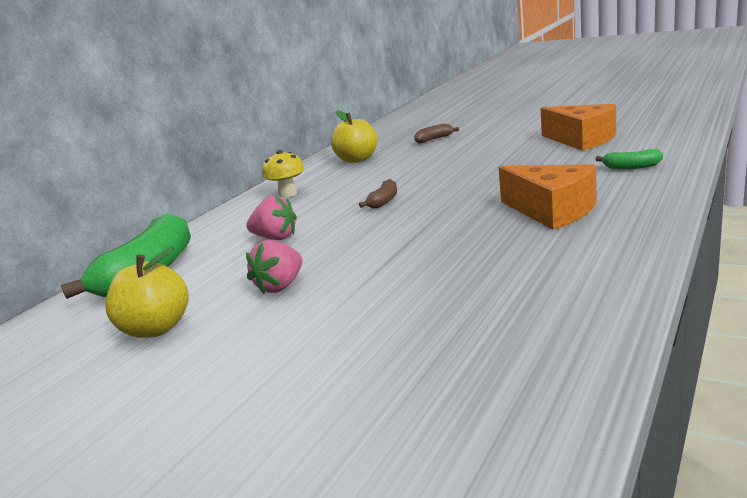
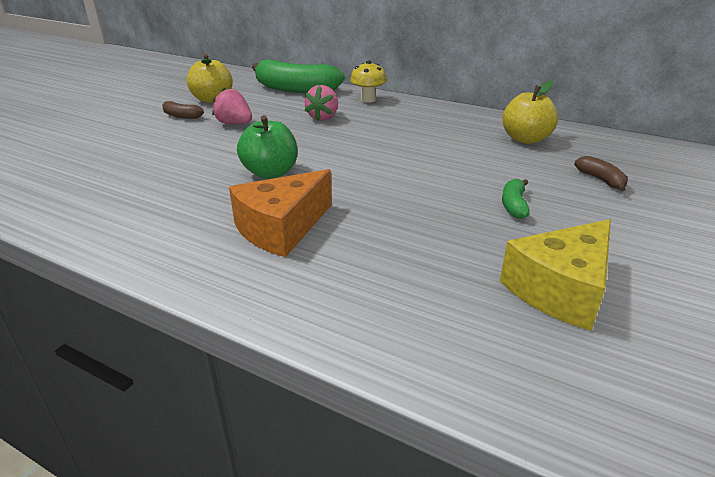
camera: 85 degrees right, 10 degrees up
yellow mushroom [262,150,305,198] -> yellow mushroom moved to [350,60,387,103]
brown banana [359,179,397,209] -> brown banana moved to [162,101,204,119]
orange cheese [541,104,616,151] -> yellow cheese [500,219,611,331]
green banana [596,149,663,169] -> green banana moved to [502,179,530,219]
none -> green apple [237,115,298,179]

